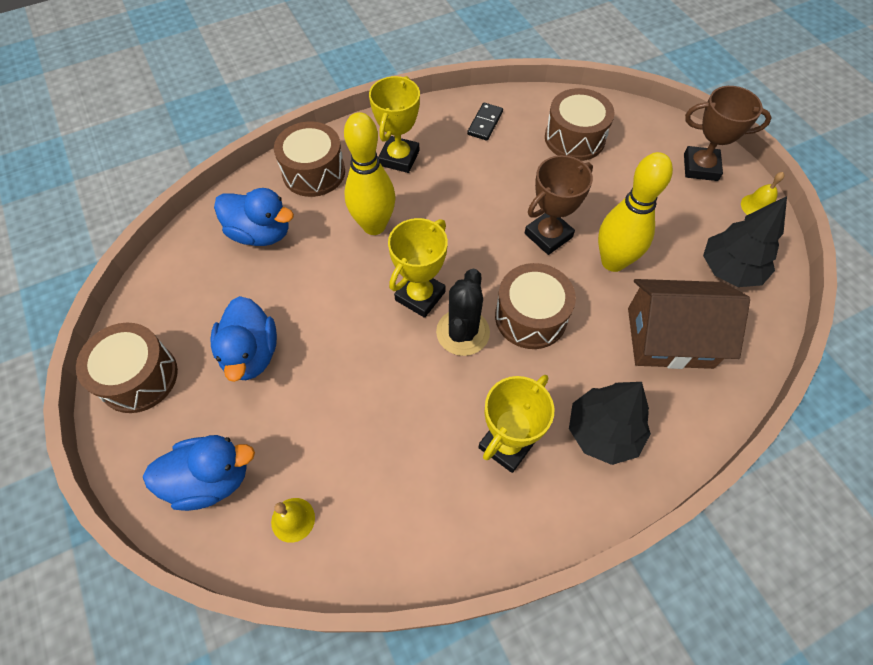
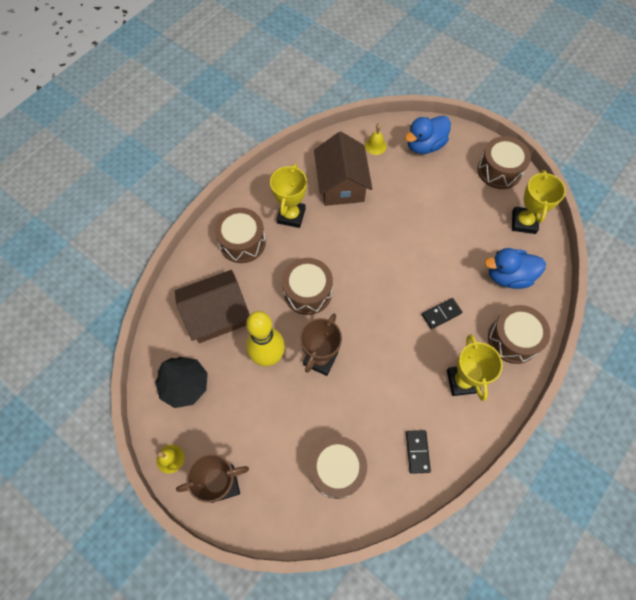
camera: 155 degrees right, 5 degrees up
blue duck [211,296,277,382] -> none
yellow bowling pin [344,112,395,235] -> black domino [422,298,462,329]
yellow trophy [388,218,448,318] -> yellow trophy moved to [512,170,566,234]
black cactus [436,268,490,356] -> none
black tree [569,382,651,465] -> brown drum [214,208,266,263]
none -> brown house [314,132,372,206]

